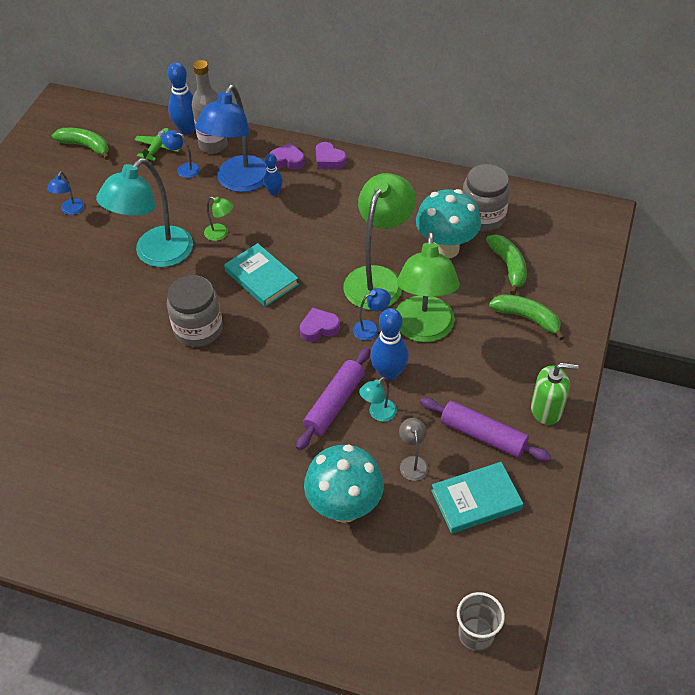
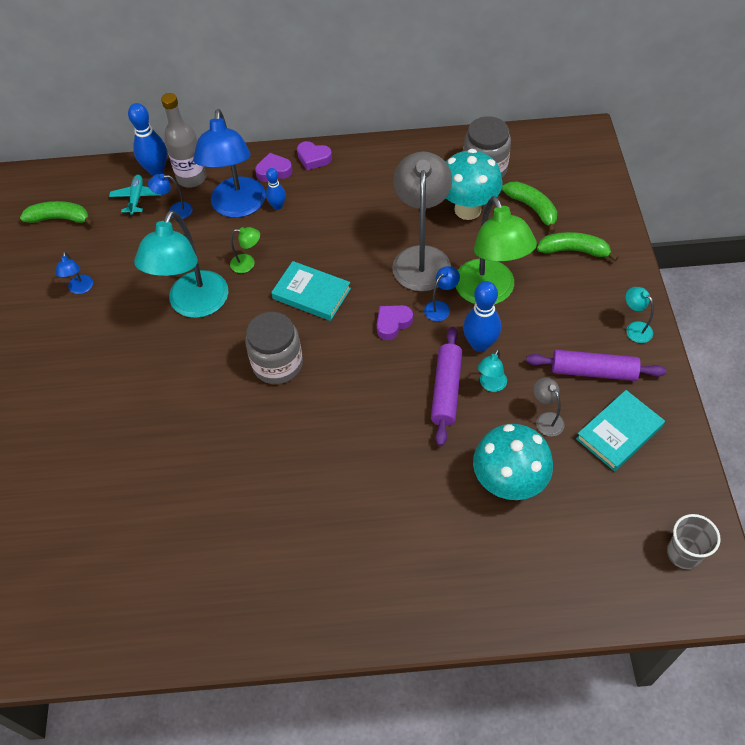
camera: 20 degrees left, 5 degrees up
green plane [134,128,181,161] -> turquoise plane [109,175,161,215]
green lamp [343,173,416,310] -> grey lamp [392,152,452,292]
green soap dispenser [531,363,578,425] -> turquoise lamp [625,287,654,343]

